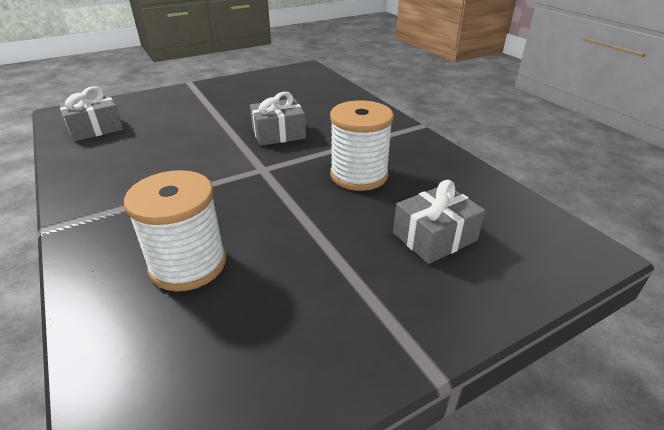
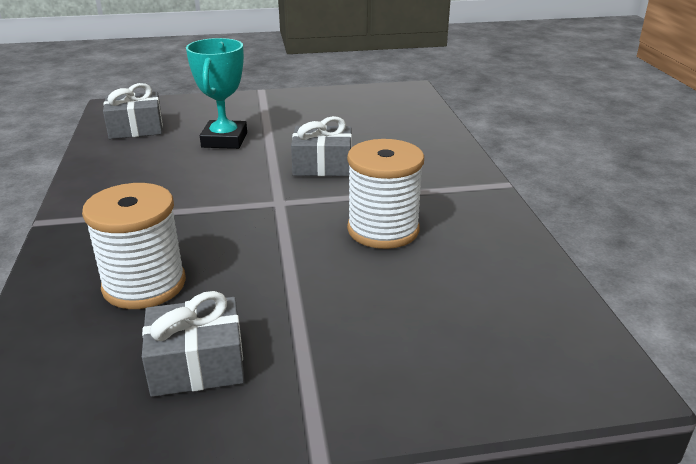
camera: 20 degrees right, 5 degrees down
grey gift [393,180,486,264] -> grey gift moved to [142,291,245,397]
none -> turquoise trophy [186,38,247,149]

